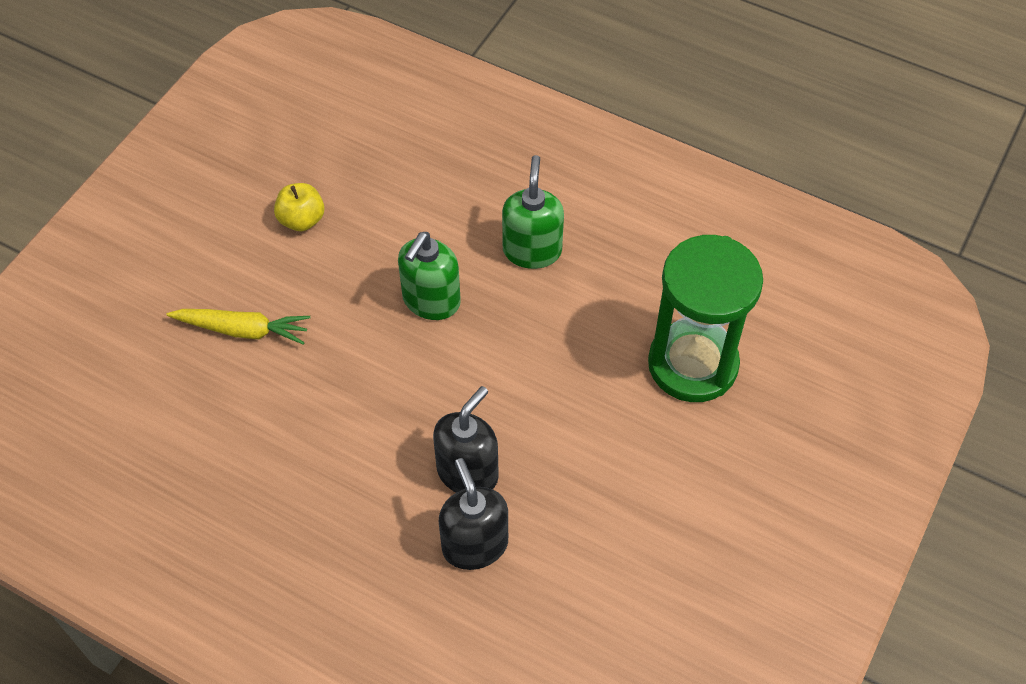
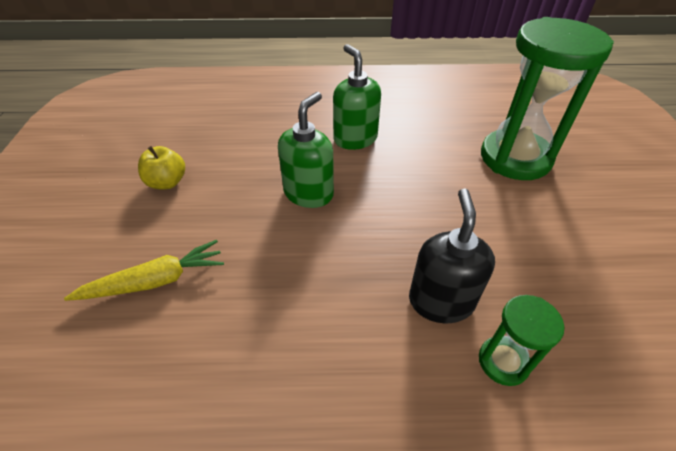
camera: 30 degrees left, 10 degrees down
green soap dispenser [398,232,461,320] -> green soap dispenser turned 150 degrees counterclockwise [278,92,334,208]
black soap dispenser [439,458,508,570] -> green hourglass [479,295,564,386]

